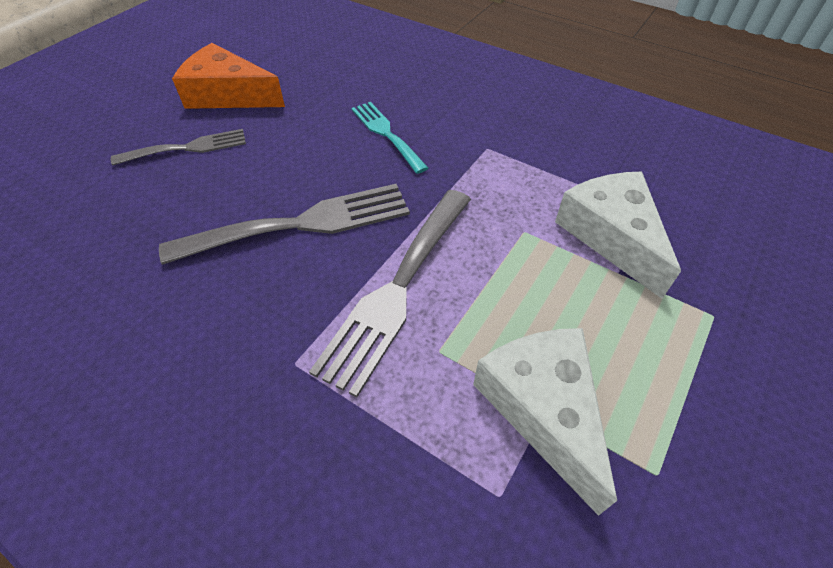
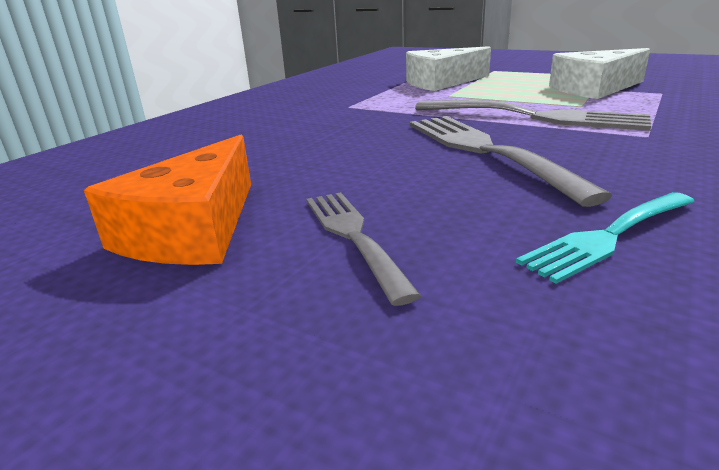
camera: 90 degrees left, 25 degrees down
turquoise fork [351,102,428,174] -> turquoise fork moved to [516,192,695,284]

